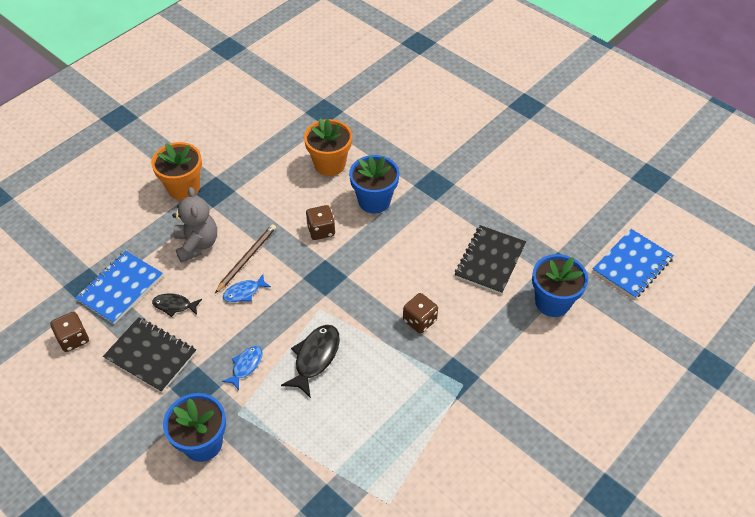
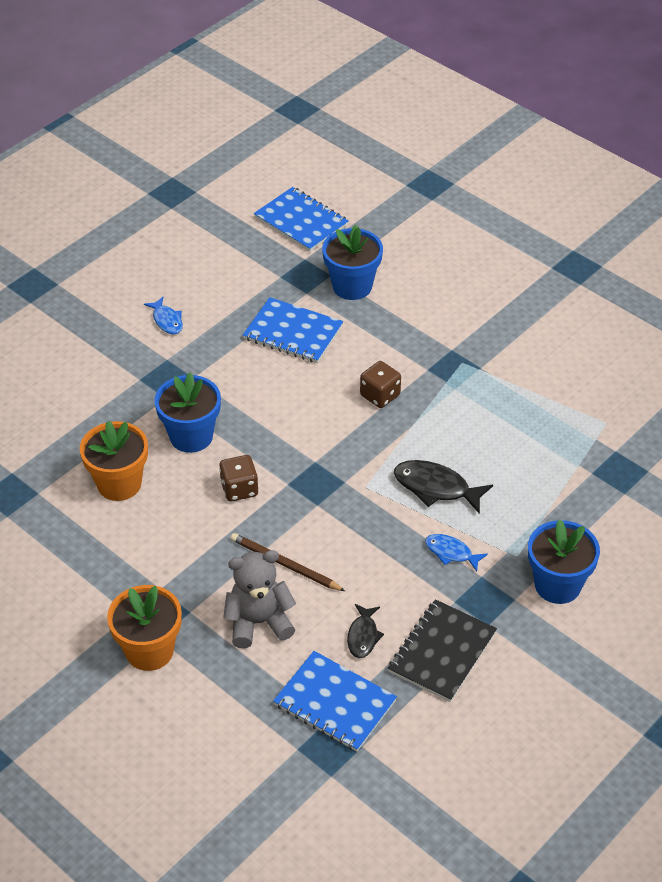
camera: 90 degrees left, 5 degrees down
brown dice [50,311,89,352] -> none
blue fish [223,274,271,302] -> blue fish moved to [144,297,183,334]
black notebook [455,225,526,294] -> blue notebook [243,297,343,363]

